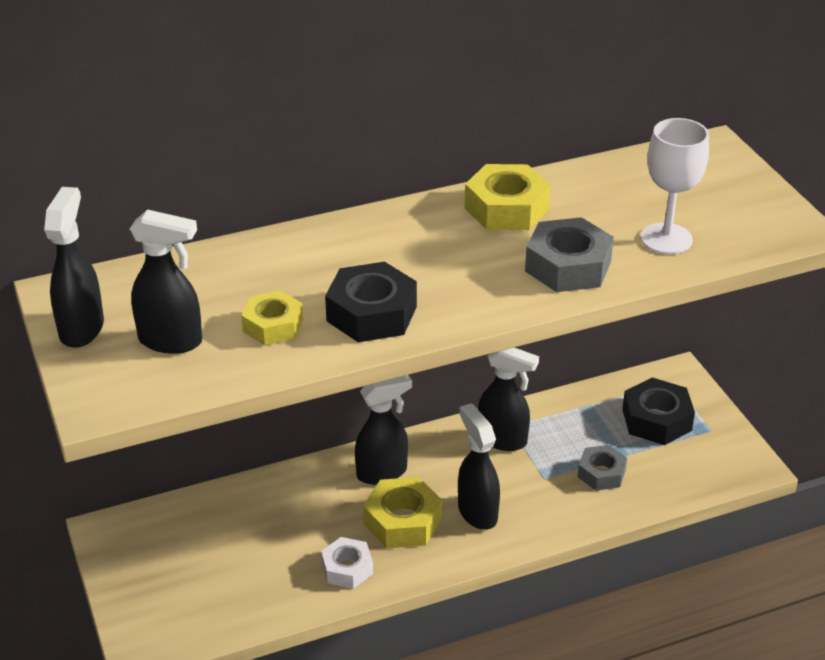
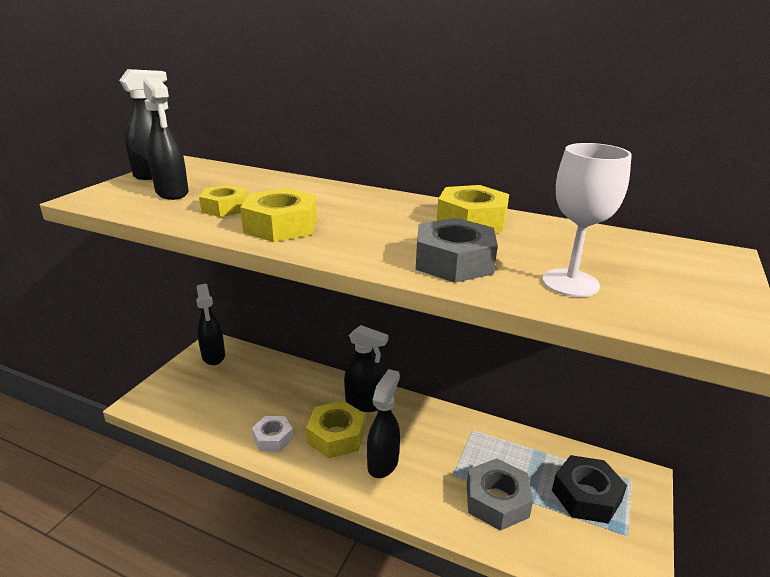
camera: 45 degrees right, 10 degrees down
black nut [325,262,417,342] -> yellow nut [240,188,317,242]
black spray bottle [478,348,539,451] -> black spray bottle moved to [196,284,225,365]
grey nut [578,445,627,491] -> grey nut [467,458,533,531], size x1.51

